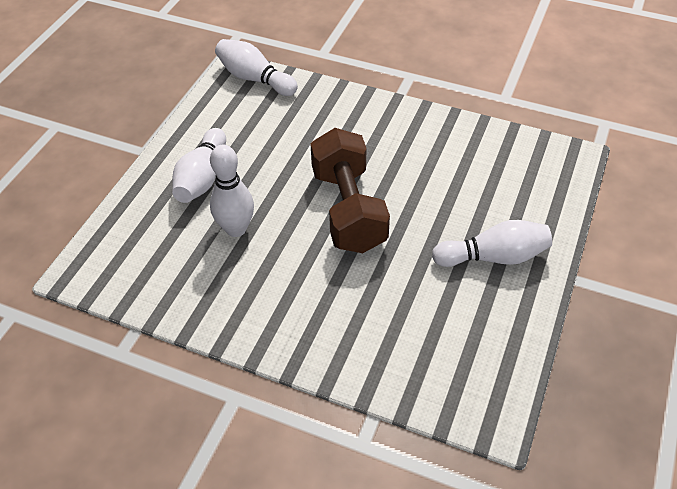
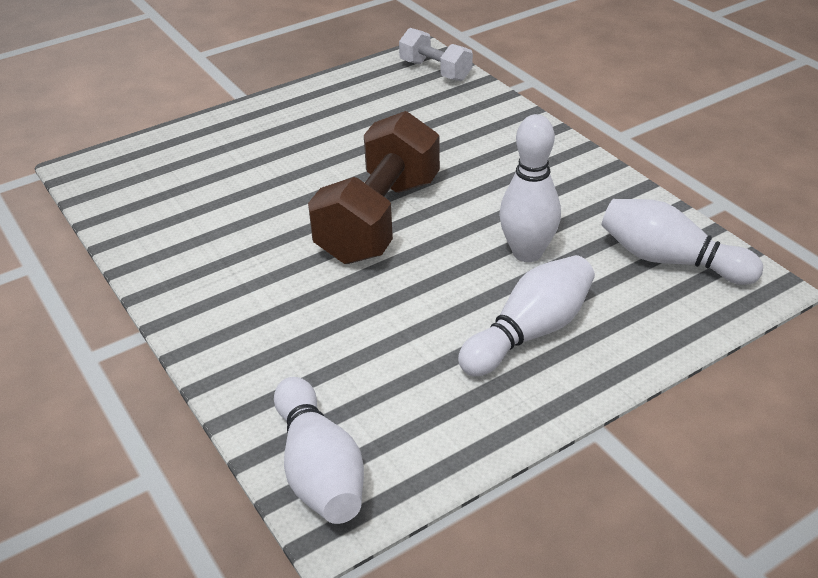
camera: 145 degrees left, 10 degrees down
white bowling pin [432,220,552,267] -> white bowling pin moved to [601,199,763,285]
none -> white dumbbell [399,28,473,81]

